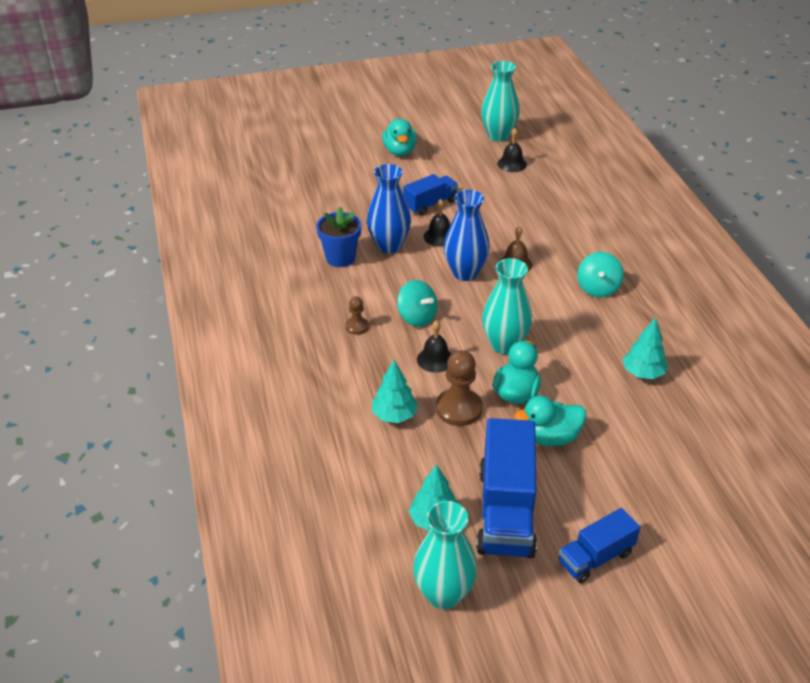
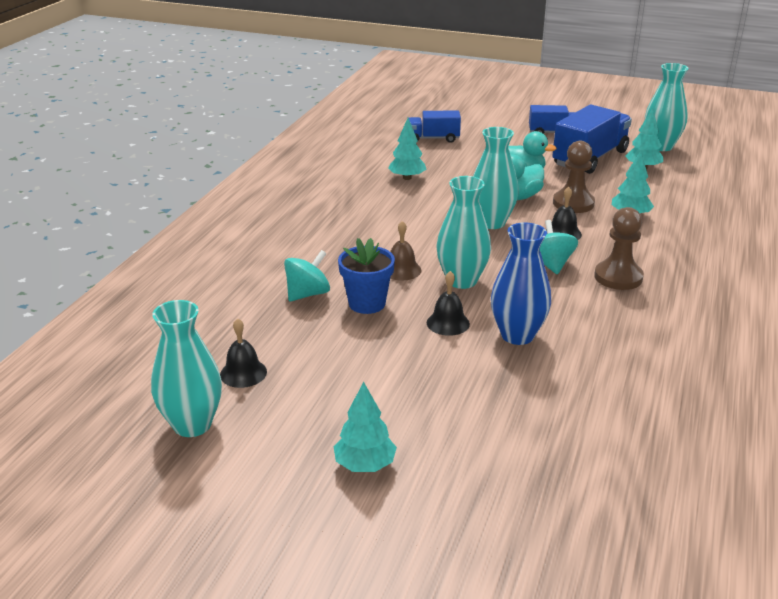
camera: 145 degrees left, 10 degrees down
blue flower pot [316,207,361,267] -> blue flower pot moved to [338,238,395,314]
brown pawn [345,296,369,335] -> brown pawn [594,207,644,290], size x1.83
turquoise duck [382,118,417,156] -> turquoise tree [334,382,397,472]
blue truck [403,174,458,216] -> blue truck moved to [409,111,461,143]
blue vase [444,190,490,281] -> turquoise vase [436,176,491,289]
turquoise spinning top [577,252,624,297] -> turquoise spinning top moved to [284,250,330,302]

